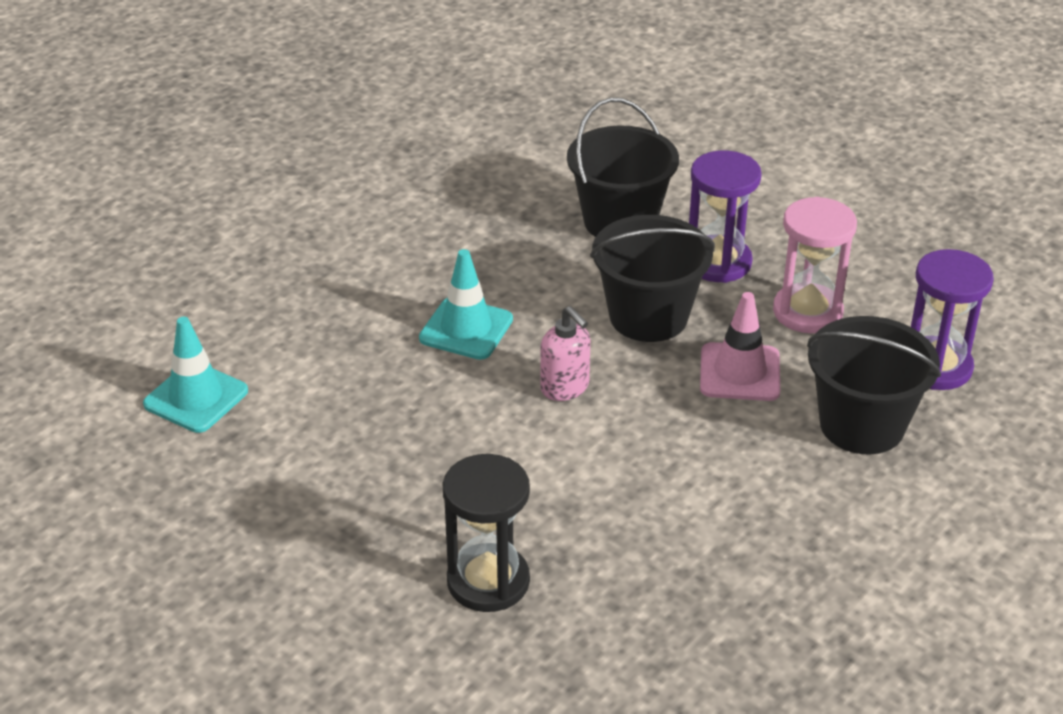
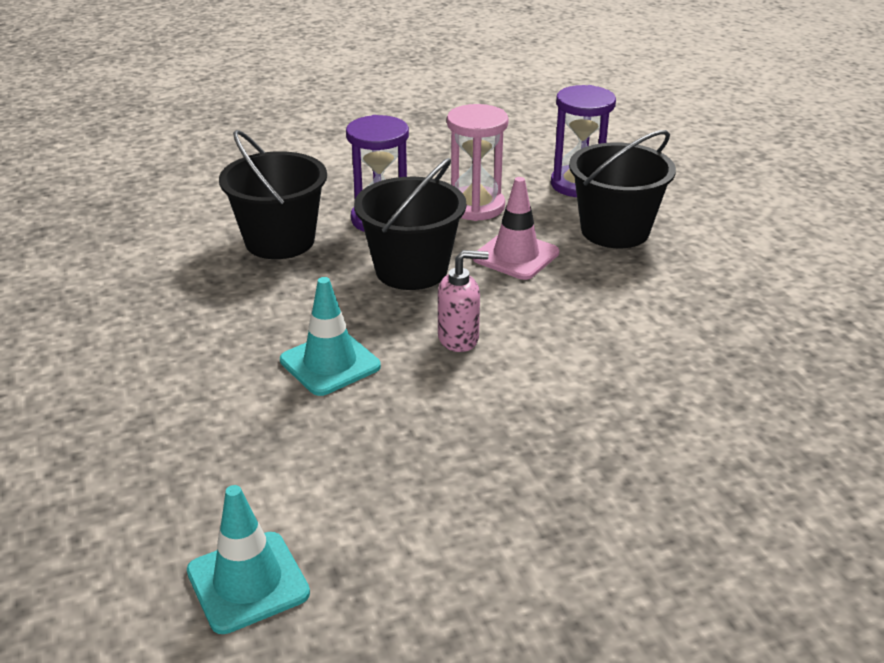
camera: 60 degrees left, 5 degrees down
black hourglass [443,454,530,612] -> none

